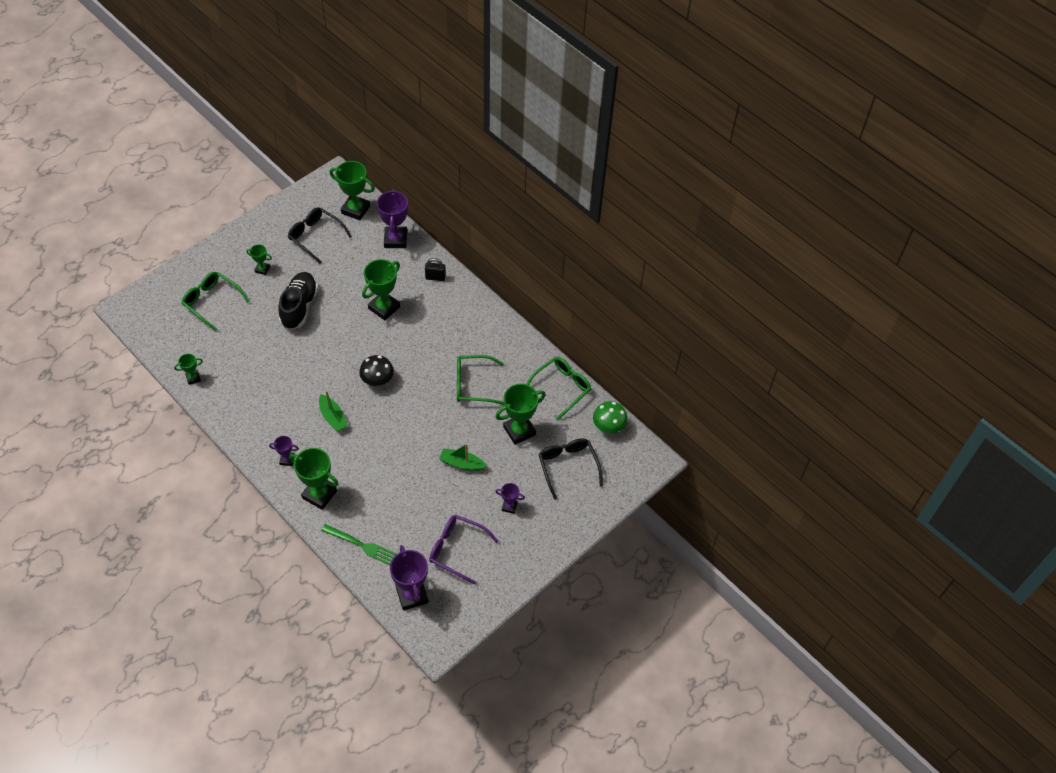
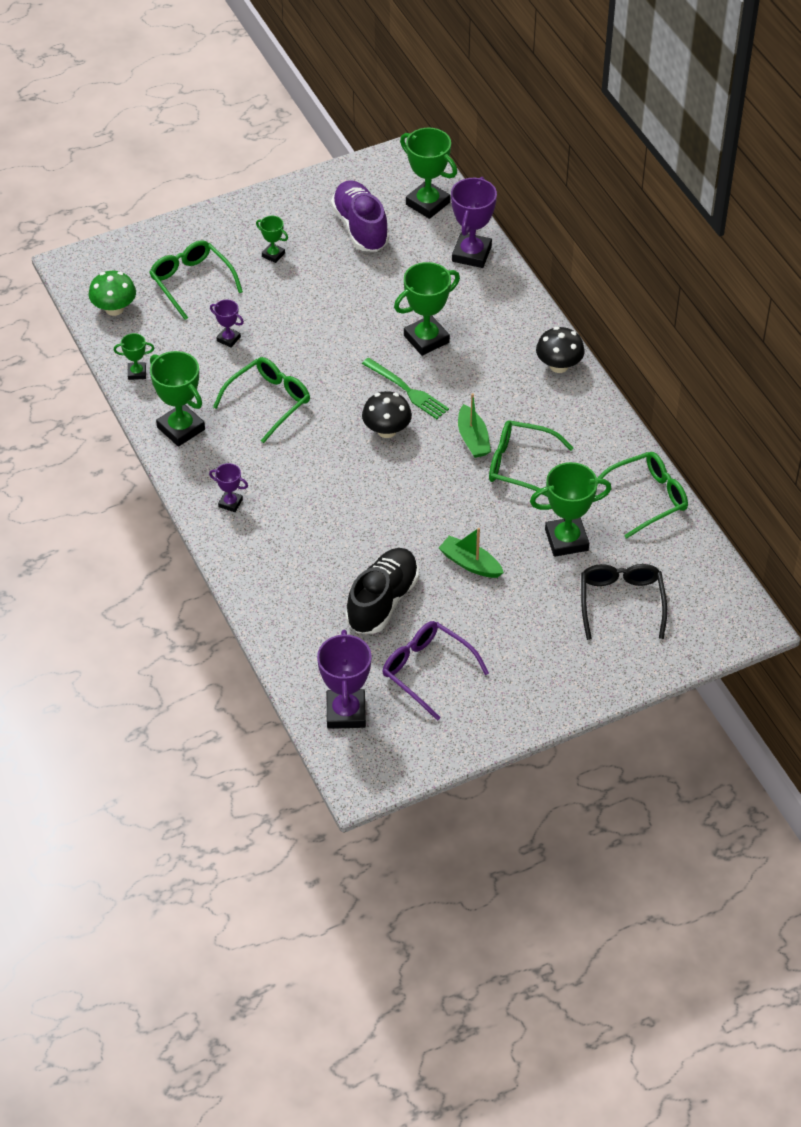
camera: 20 degrees right, 5 degrees down
black shoe [278,272,318,330] -> black shoe moved to [346,548,419,634]
black glasses [288,208,352,264] -> purple shoe [331,180,389,252]
green trophy [289,448,339,510] -> green trophy moved to [150,351,205,447]
green boat [319,391,348,432] -> green boat moved to [458,393,491,458]
green fork [321,524,396,565] -> green fork moved to [362,357,449,419]
black padlock [425,258,446,281] -> none
purple trophy [495,483,525,514] -> purple trophy moved to [210,299,244,347]
green mushroom [593,401,628,433] -> green mushroom moved to [89,271,136,316]
none -> green glasses [213,357,310,443]
none -> black mushroom [536,327,585,373]

